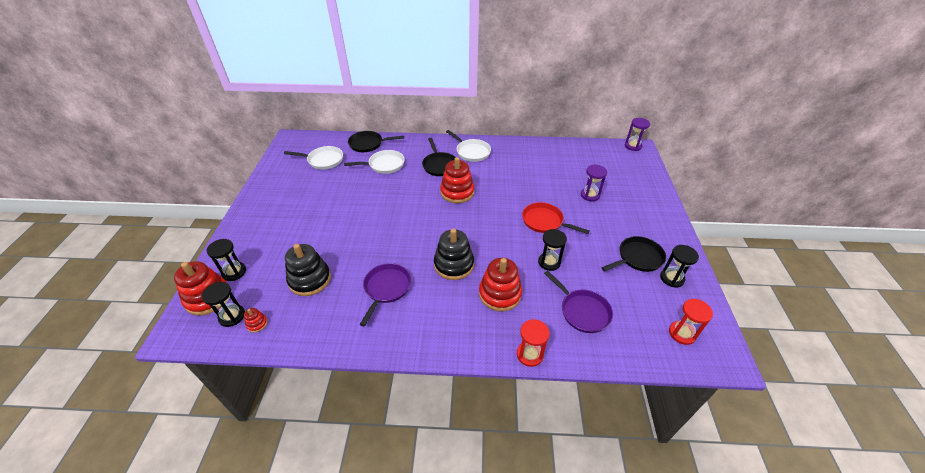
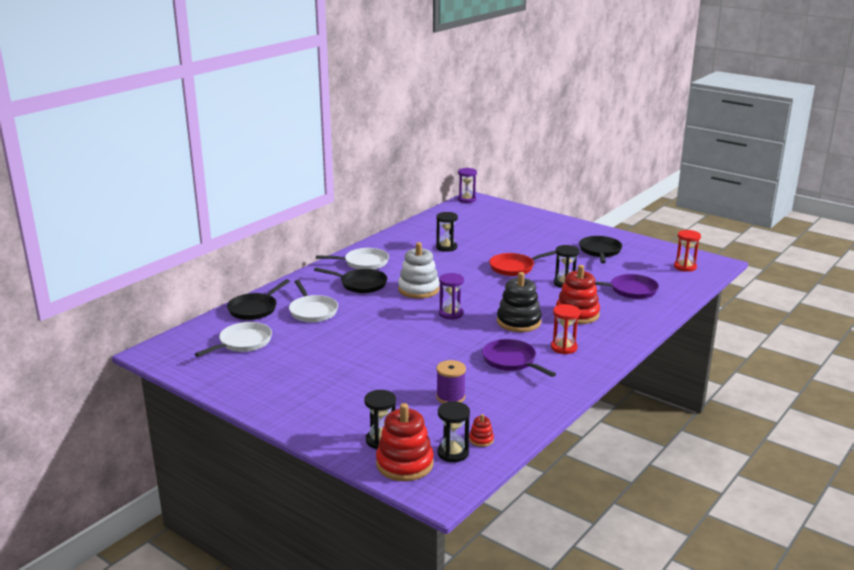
camera: 55 degrees left, 20 degrees down
black stacking toy [285,244,331,296] -> purple spool [436,360,466,403]
white pan [344,150,405,174] -> white pan turned 135 degrees clockwise [289,280,338,322]
red stacking toy [440,157,474,203] -> white stacking toy [398,242,440,299]
red hourglass [517,319,550,367] -> red hourglass moved to [551,304,580,354]
purple hourglass [581,165,607,202] -> purple hourglass moved to [439,273,464,320]
black hourglass [660,245,699,287] -> black hourglass moved to [436,212,458,252]

